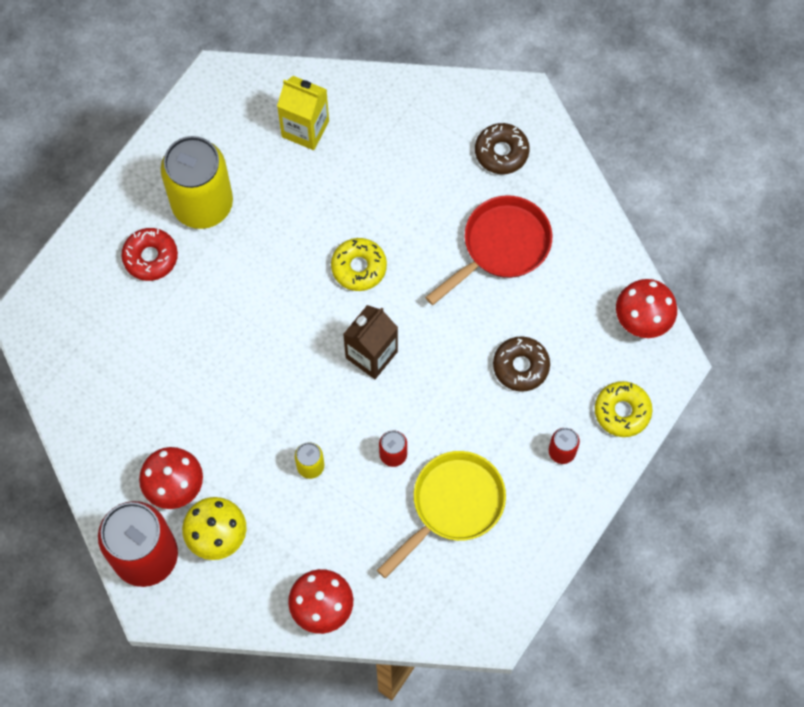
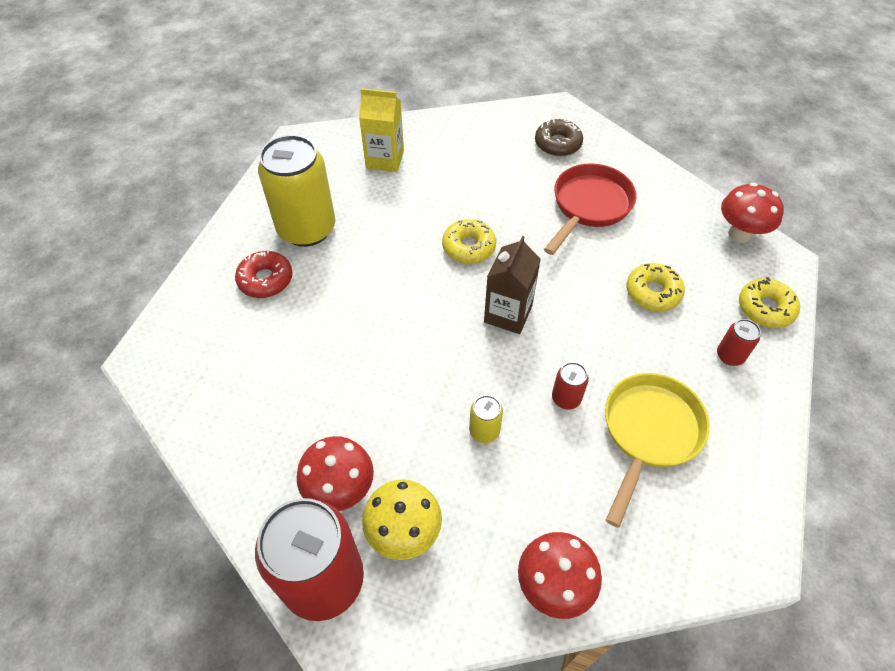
camera: 15 degrees left, 15 degrees down
brown donut [493,336,550,392] -> yellow donut [626,263,685,311]

